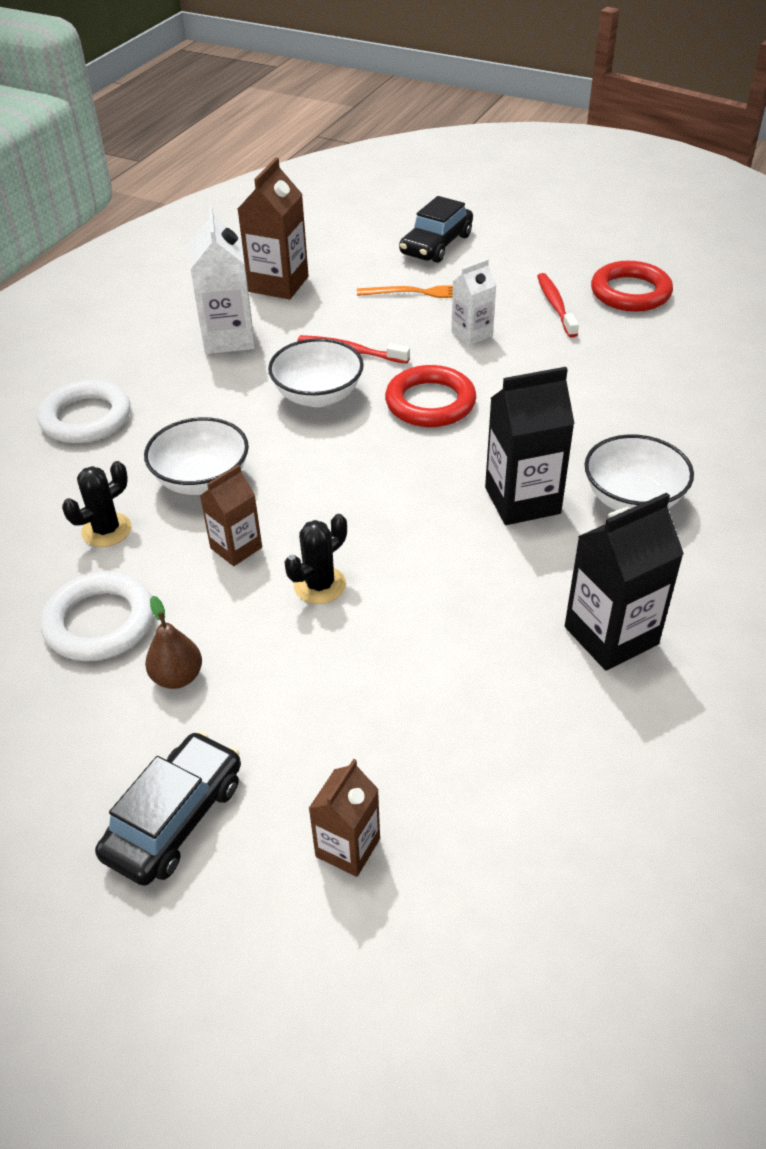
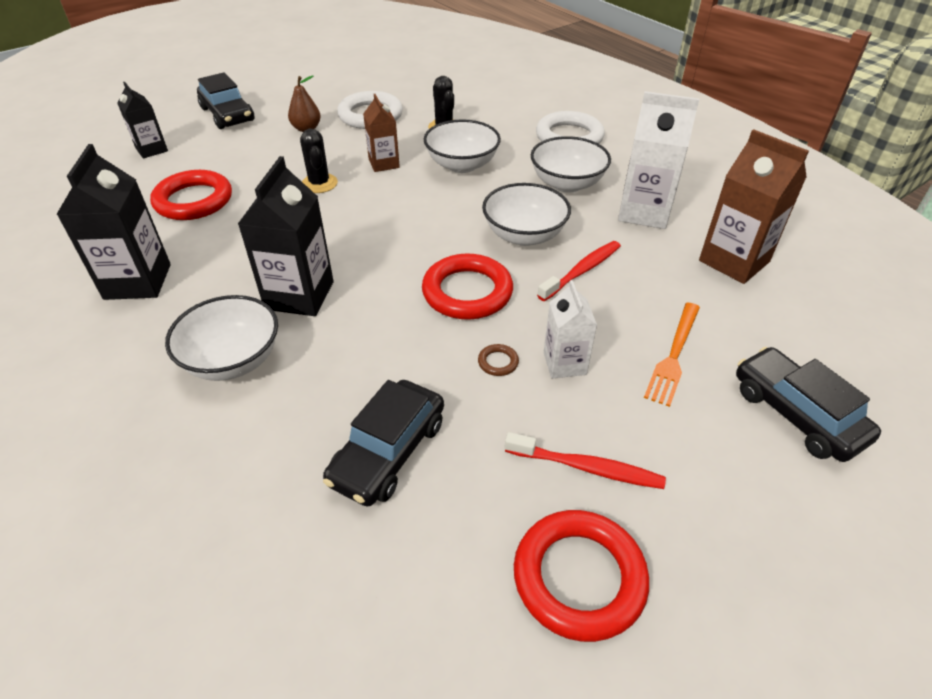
camera: 115 degrees right, 0 degrees up
brown carton [308,759,380,877] -> black carton [117,82,168,159]
none -> red ring [150,170,232,220]
none -> black car [323,380,444,507]
none -> brown ring [478,344,519,376]
none -> white bowl [531,136,611,192]

